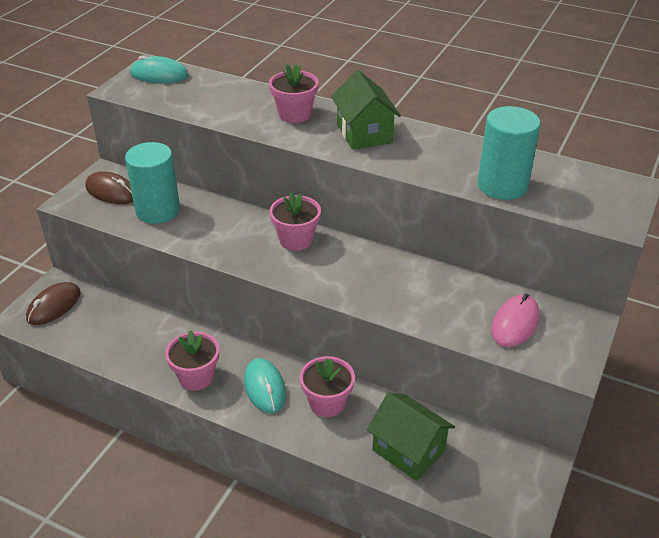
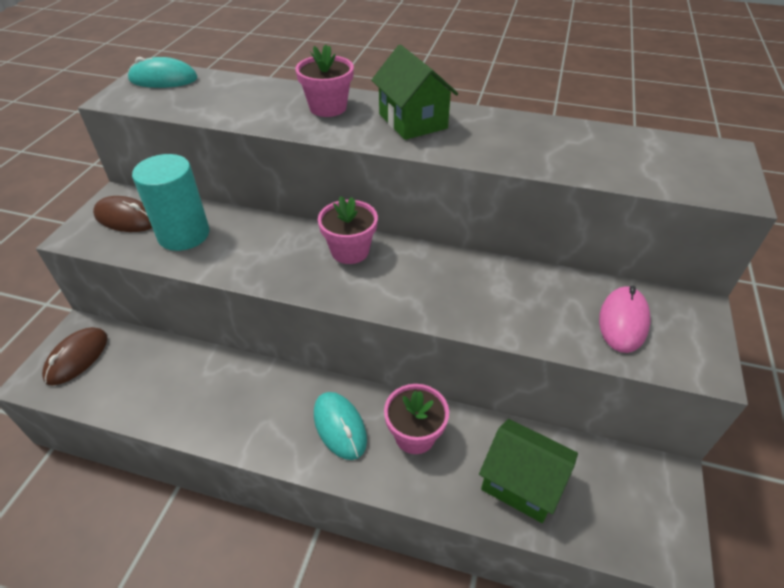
camera: 10 degrees left, 5 degrees up
pink flower pot [165,330,219,391] -> none
turquoise cylinder [478,106,541,200] -> none

